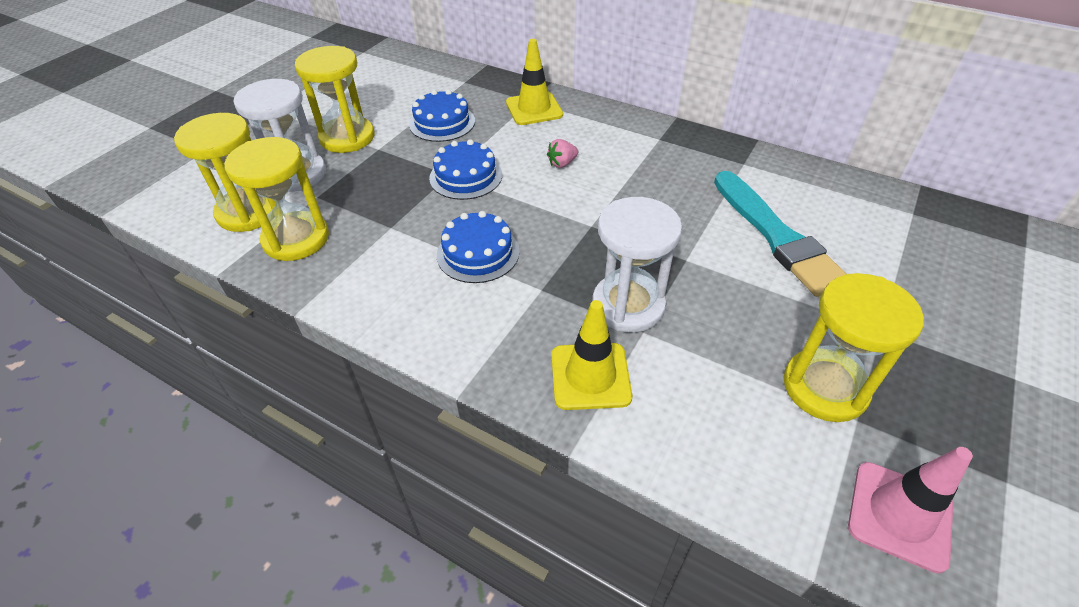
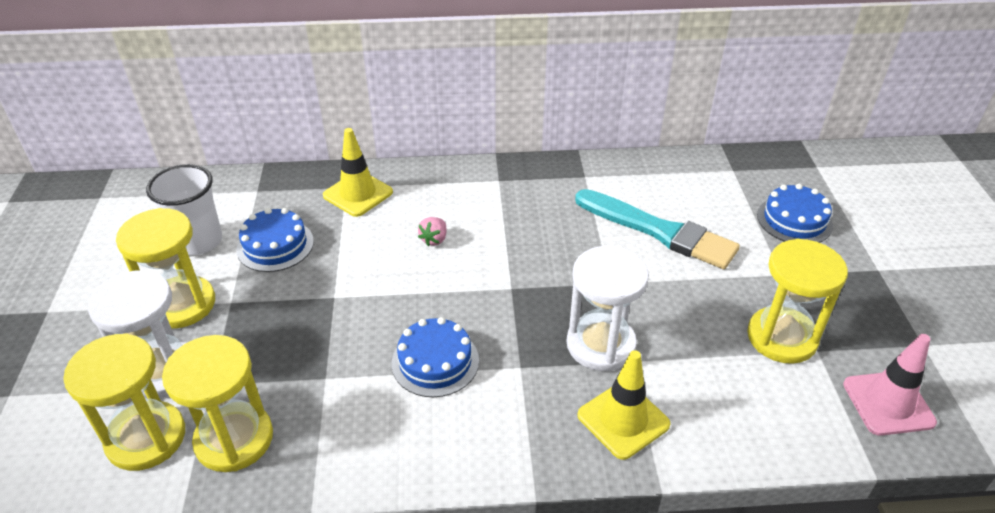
camera: 35 degrees left, 5 degrees down
blue cake [429,139,502,200] -> blue cake moved to [757,184,833,243]
none -> white cup [146,164,222,255]

